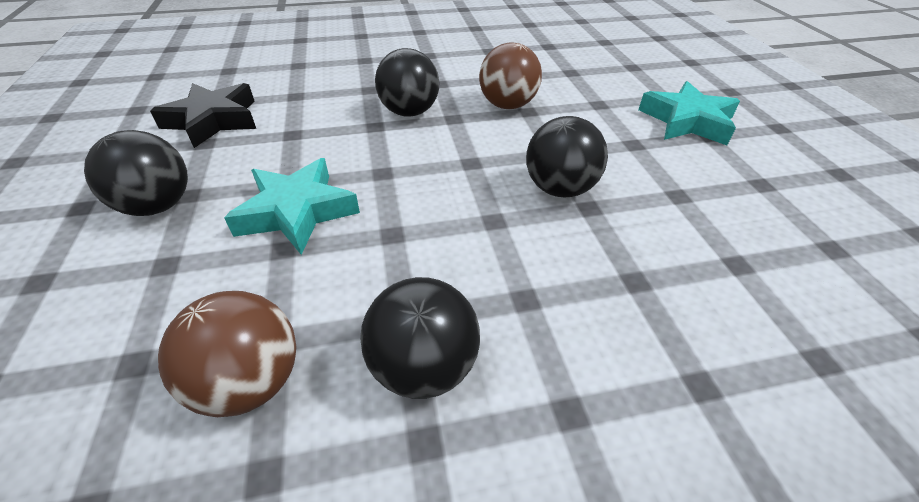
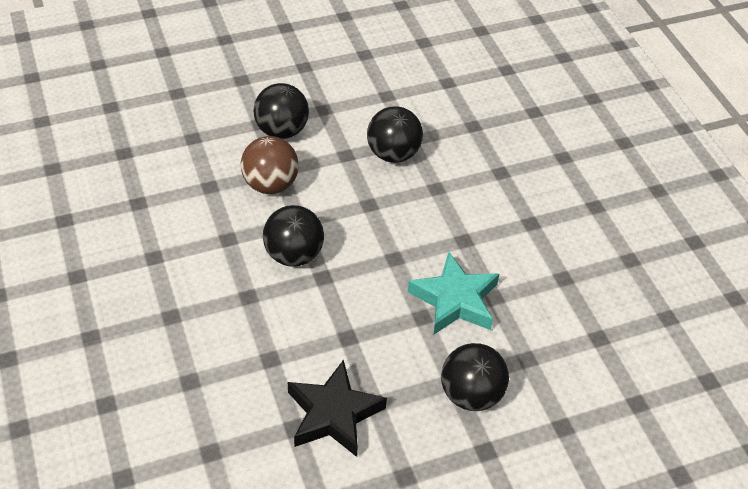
camera: 100 degrees left, 5 degrees up
brown ball [158,291,296,417] -> none
black ball [360,277,480,399] -> black ball moved to [253,83,309,139]
turquoise star [638,81,740,145] -> none

